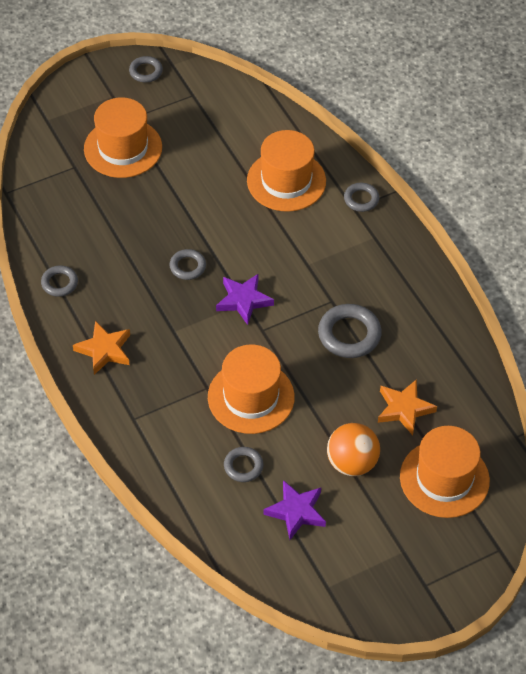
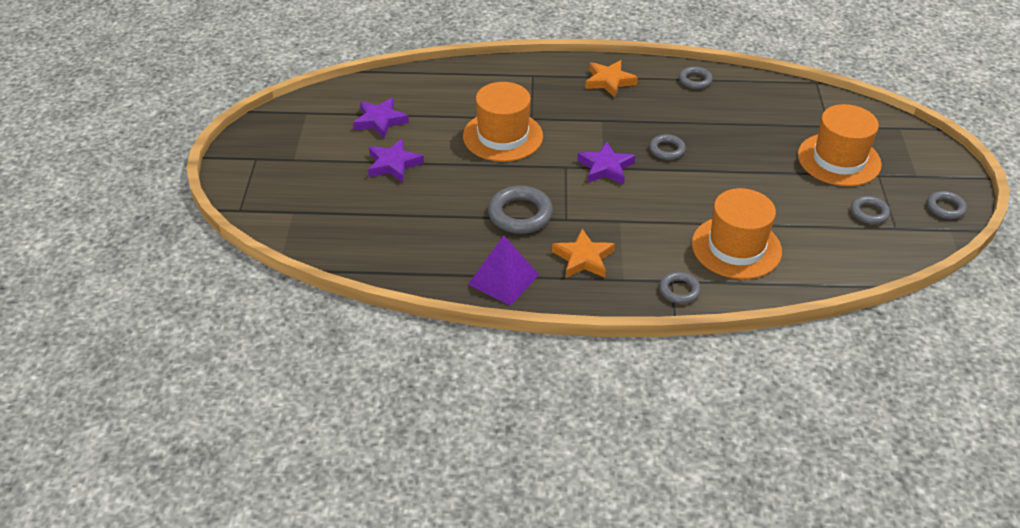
camera: 120 degrees right, 10 degrees down
grey ring [224,447,264,482] -> grey ring moved to [851,196,890,224]
orange ball [327,423,380,476] -> purple star [368,139,424,182]
orange star [378,379,437,435] -> orange star moved to [552,229,615,278]
orange hat [400,426,490,518] -> none
none -> purple pyramid [468,235,539,306]

